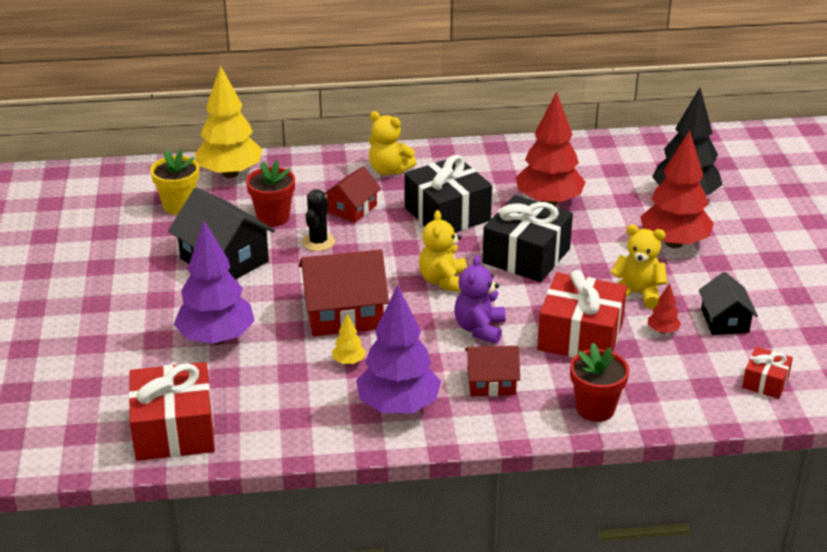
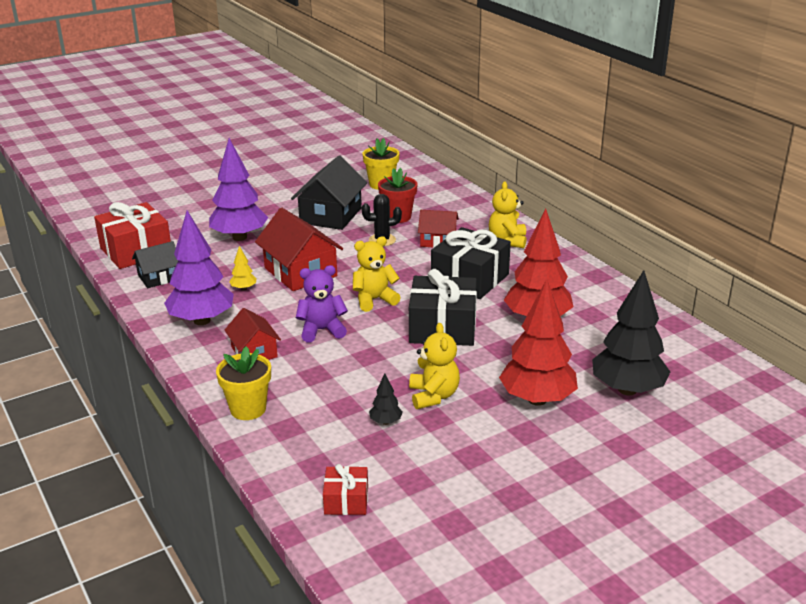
camera: 65 degrees right, 5 degrees down
yellow tree [195,65,262,178] -> none
red gift [537,270,627,358] -> none
red flower pot [570,343,630,422] -> yellow flower pot [216,346,271,420]
red tree [648,283,681,334] -> black tree [369,373,403,425]
black house [699,272,758,335] -> black house moved to [132,241,178,288]

